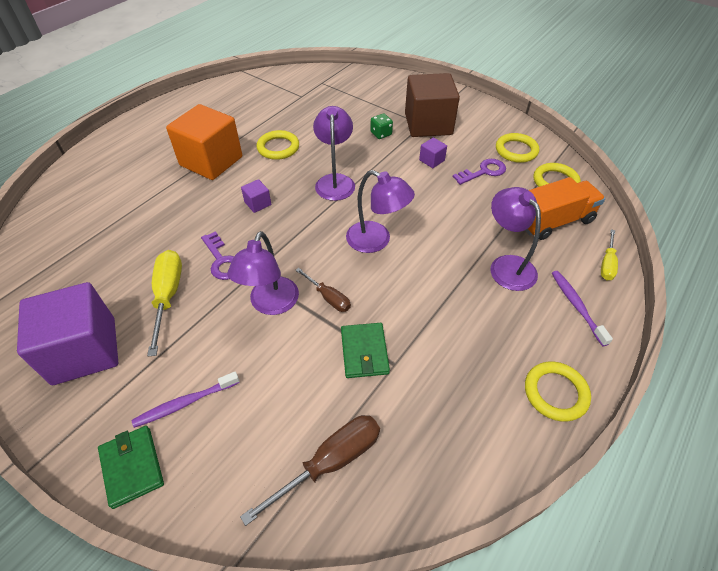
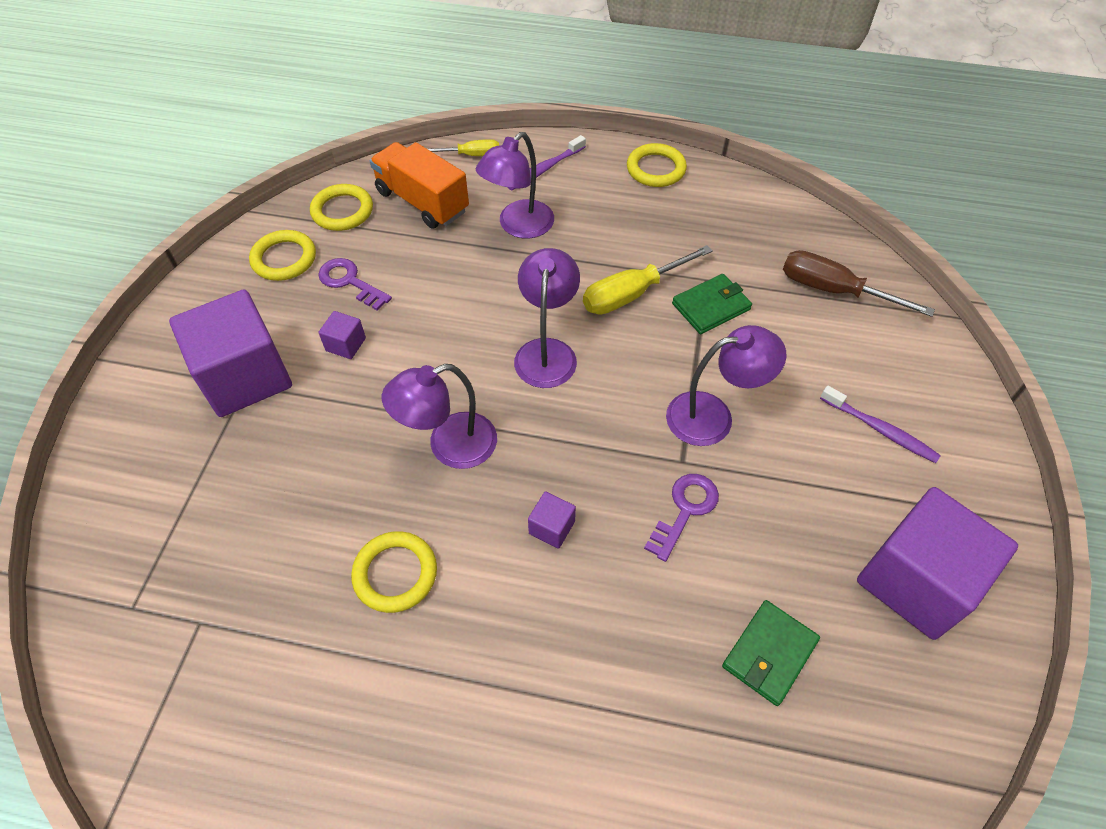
camera: 115 degrees left, 5 degrees up
green wallet [98,426,164,509] -> green wallet moved to [722,600,820,706]
yellow screwdriver [147,250,182,356] -> yellow screwdriver moved to [583,245,713,315]
orange cube [166,104,242,180] -> none
brown screwdriver [295,268,351,312] -> none
green dice [370,114,393,139] -> none
brown cube [405,73,460,137] -> purple cube [169,290,292,417]

